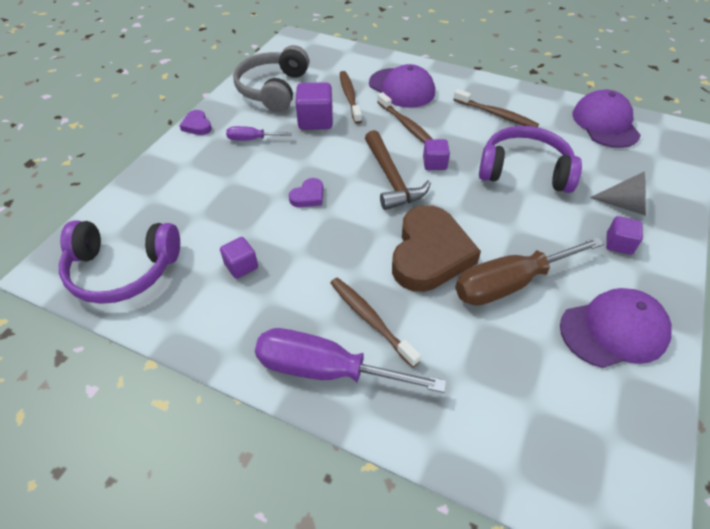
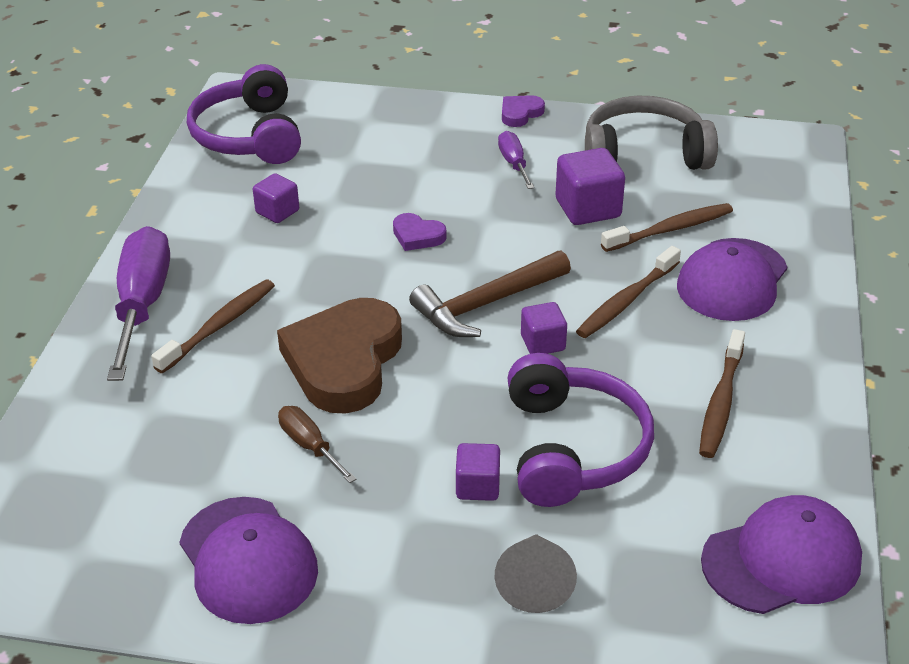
camera: 75 degrees right, 10 degrees down
brown heart [392,205,481,292] -> brown heart turned 105 degrees clockwise [277,298,402,414]
brown screwdriver [455,237,604,306] -> brown screwdriver [278,406,357,483], size x0.50
purple cube [606,216,643,255] -> purple cube moved to [456,443,500,501]

